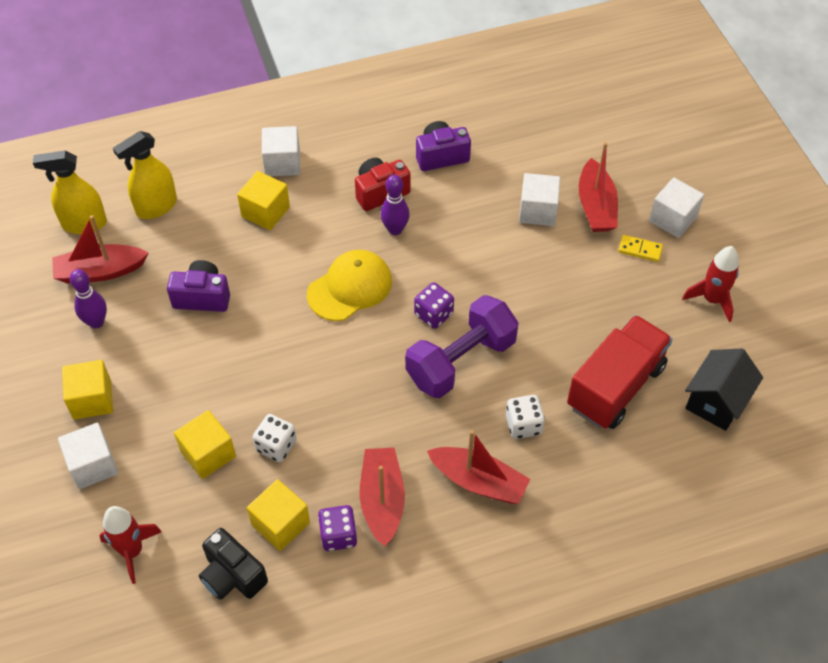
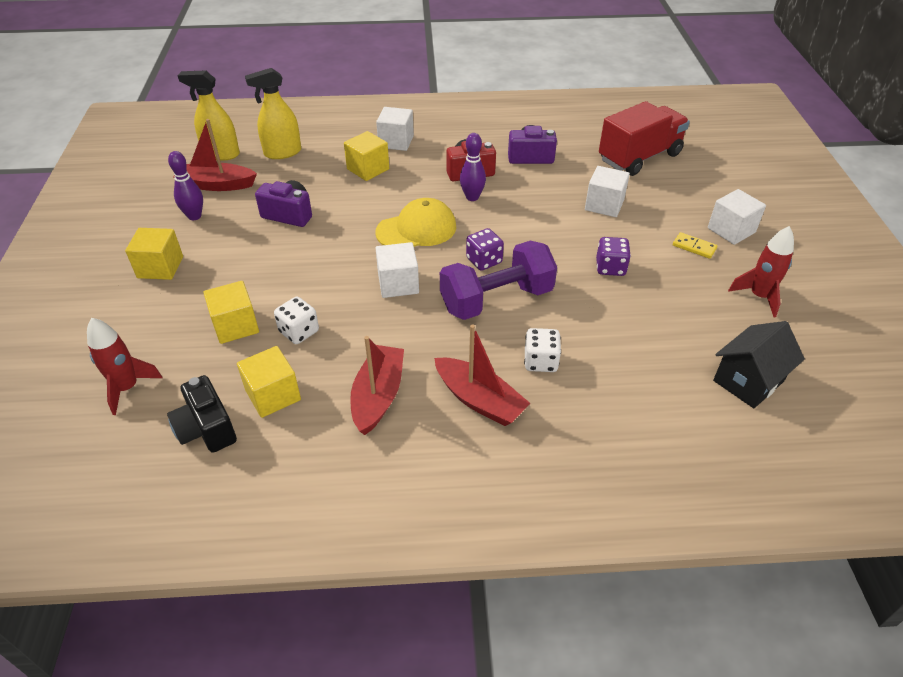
camera: 15 degrees right, 10 degrees down
white cube [58,423,118,489] -> white cube moved to [376,242,419,298]
purple dice [318,505,357,551] -> purple dice moved to [596,237,631,276]
red truck [567,315,673,429] -> red truck moved to [599,101,690,176]
red boat [579,142,618,232] -> none

